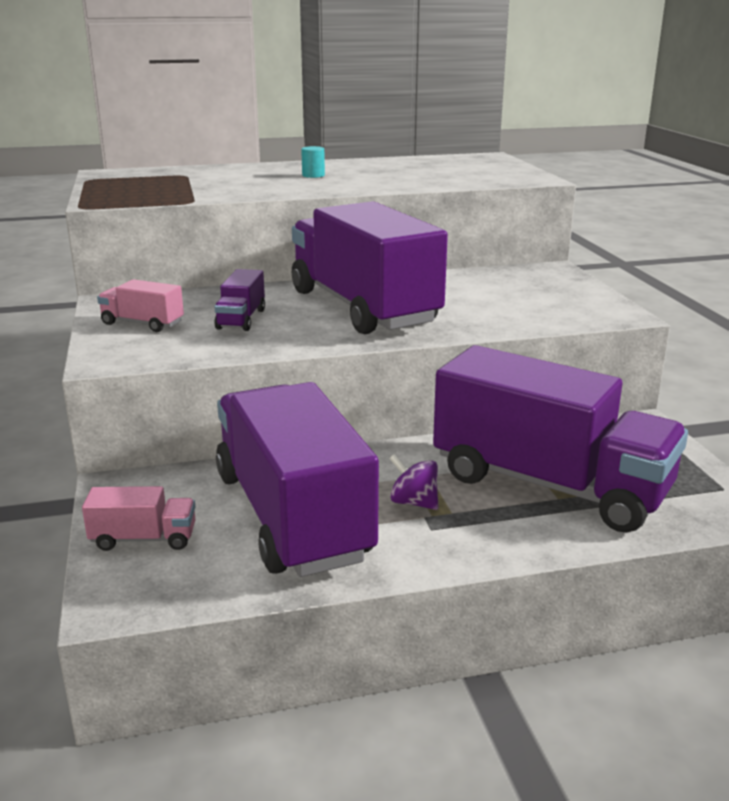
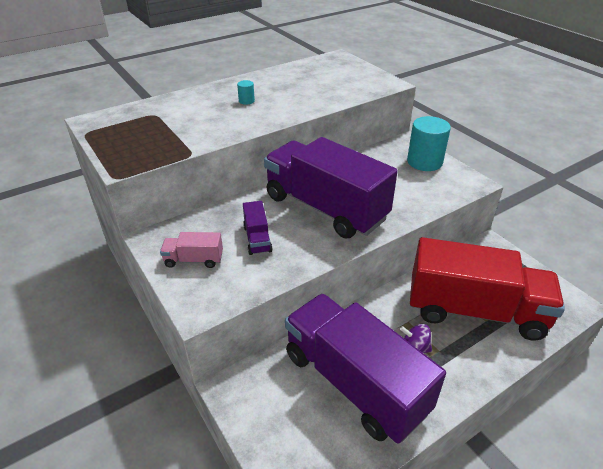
camera: 20 degrees left, 15 degrees up
pink truck [82,486,195,551] -> none
purple truck [433,345,688,533] -> red truck [410,237,565,341]
none -> turquoise cylinder [407,116,451,171]

